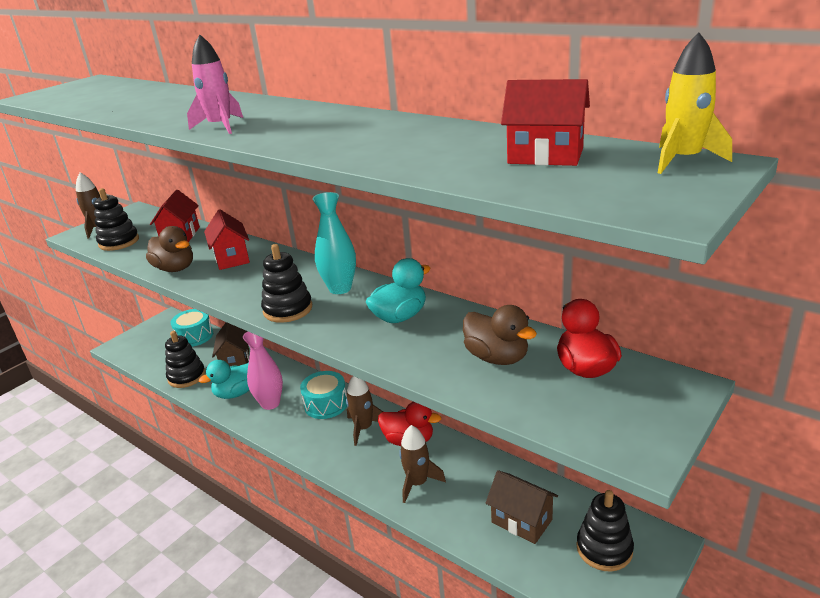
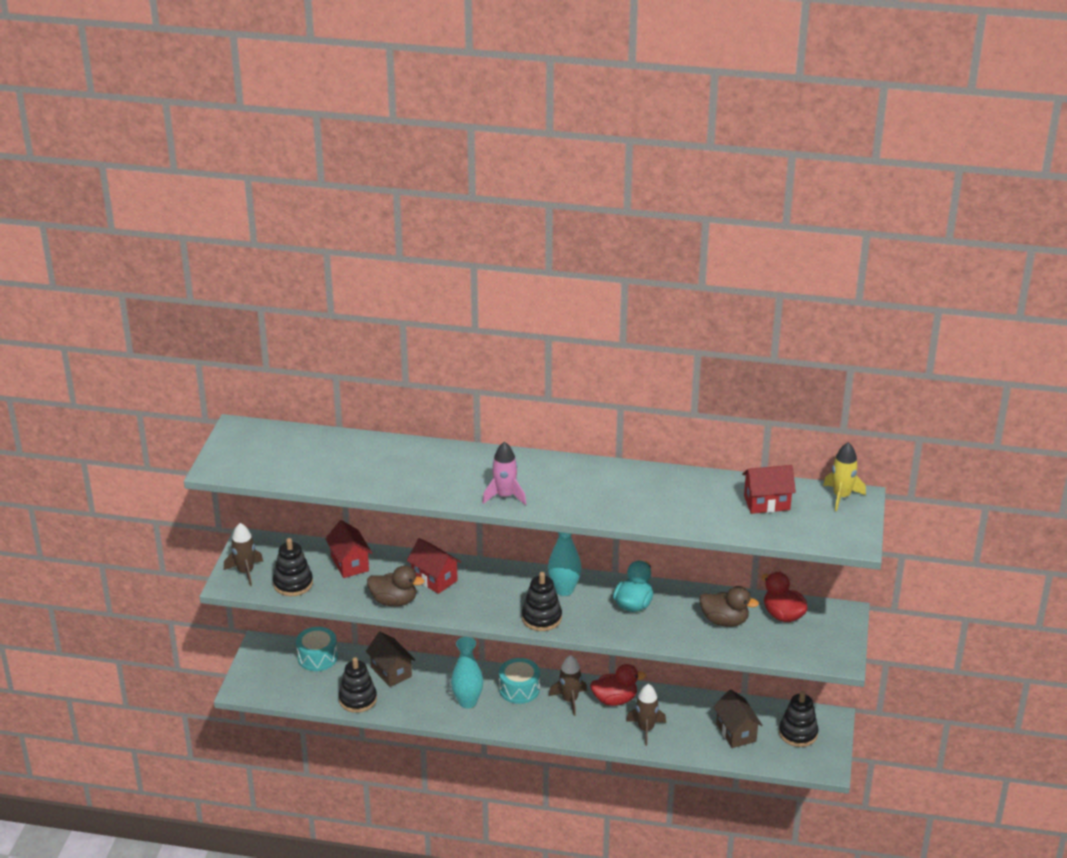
camera: 30 degrees left, 5 degrees up
turquoise duck [199,360,249,399] -> none
pink vase [243,332,283,410] -> turquoise vase [451,637,483,708]
brown house [486,470,558,544] -> brown house turned 60 degrees clockwise [713,689,763,748]

